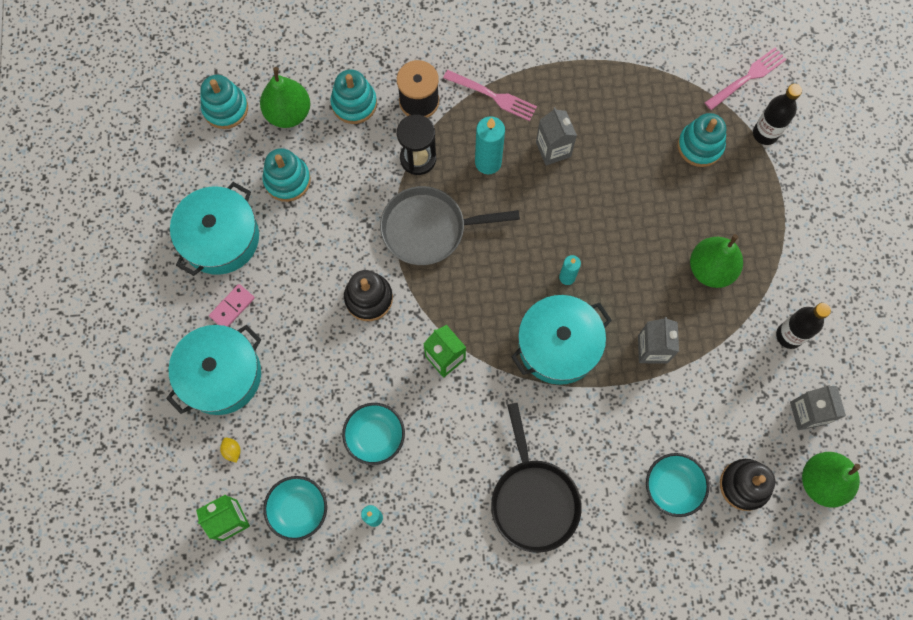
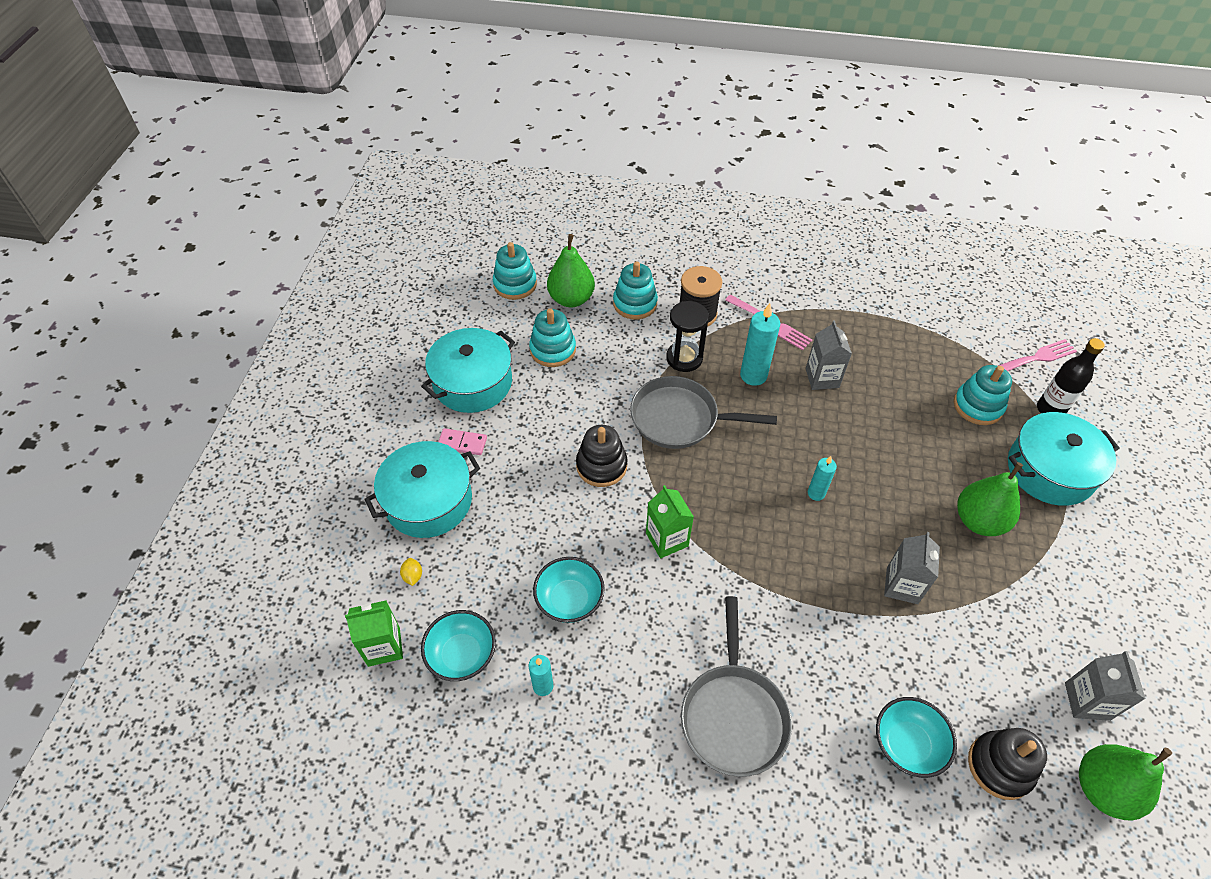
camera: 15 degrees right, 20 degrees down
pink domino [209,284,255,327] -> pink domino turned 45 degrees clockwise [438,428,487,455]
black pan [491,403,582,553] -> grey pan [681,596,792,777]
turquoise pot [511,295,612,385] -> turquoise pot moved to [1008,412,1120,506]
black bottle [776,303,831,349] -> none

